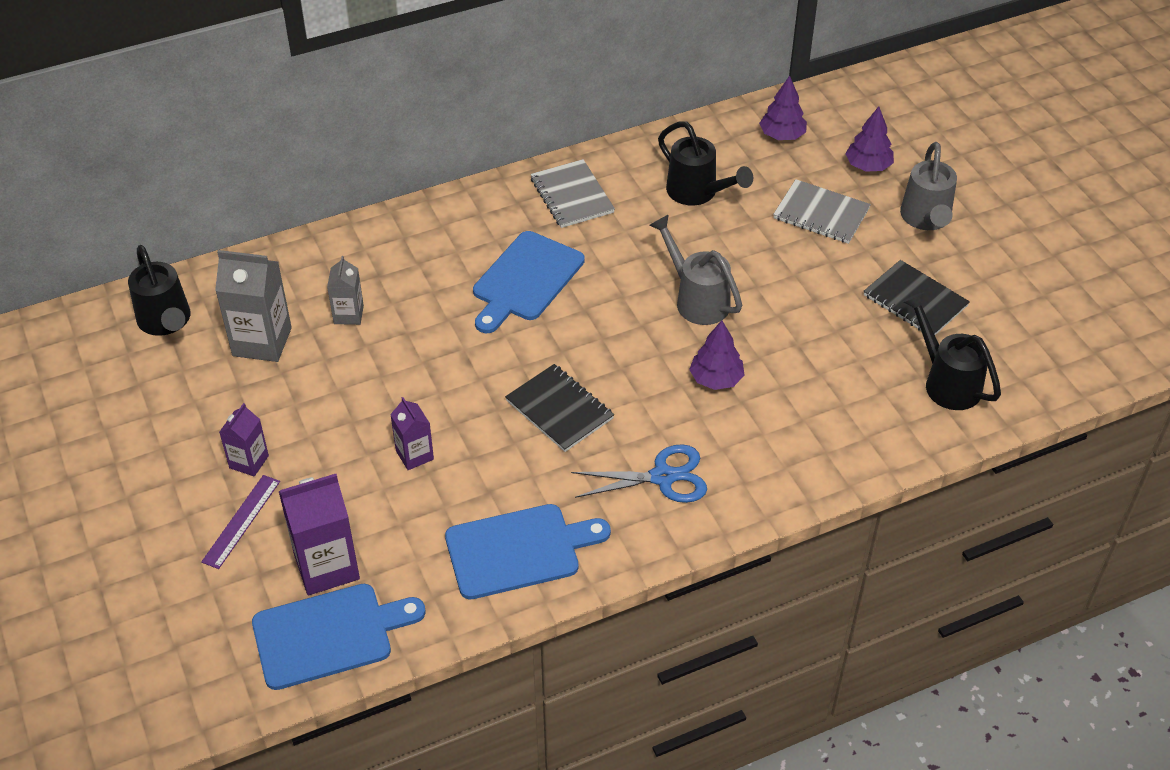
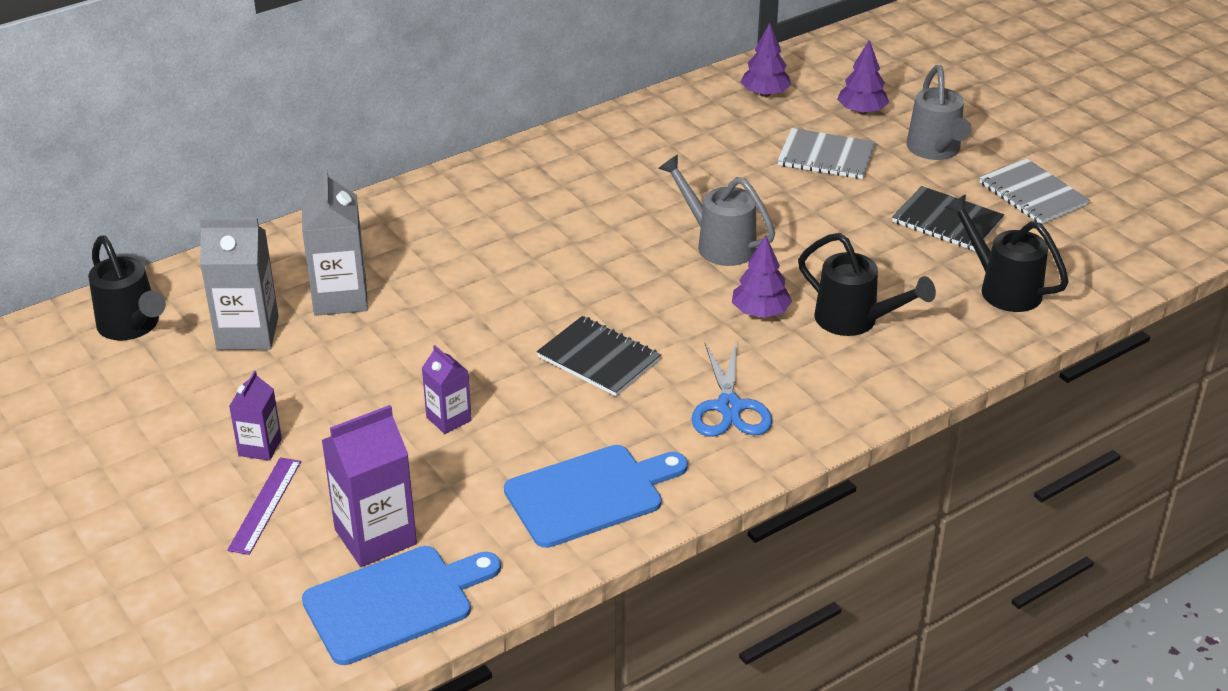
camera: 10 degrees left, 10 degrees down
grey carton [327,256,364,325] -> grey carton [302,169,368,316], size x1.75
blue cutting board [473,231,585,333] -> none
grey notebook [530,159,615,228] -> grey notebook moved to [979,158,1090,224]
blue scissors [571,444,707,503] -> blue scissors turned 105 degrees clockwise [691,342,772,436]
black watering can [658,121,753,206] -> black watering can moved to [798,233,936,336]

